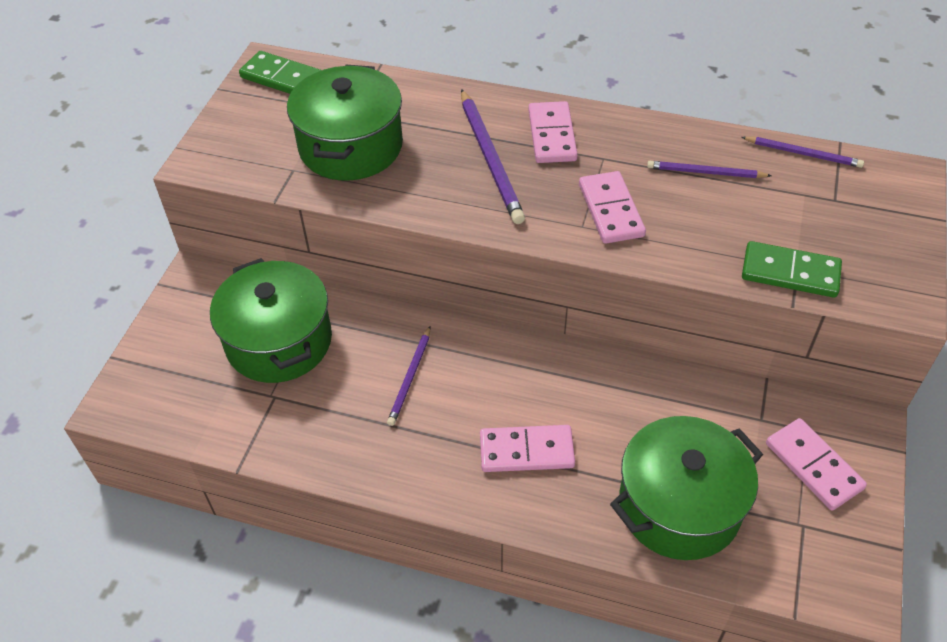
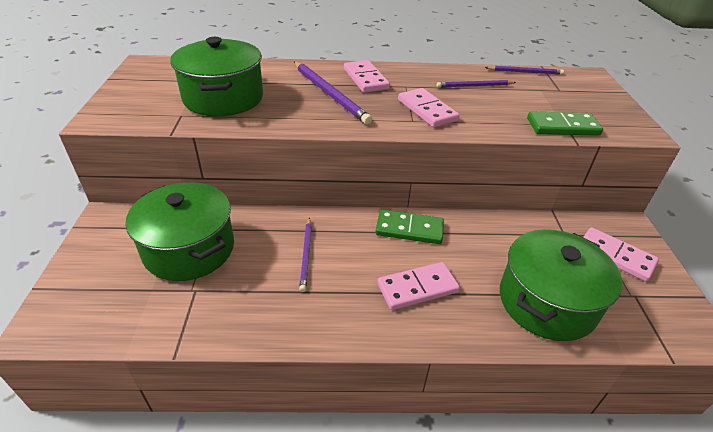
camera: 20 degrees left, 10 degrees down
green domino [239,51,321,94] -> green domino moved to [375,209,444,244]

